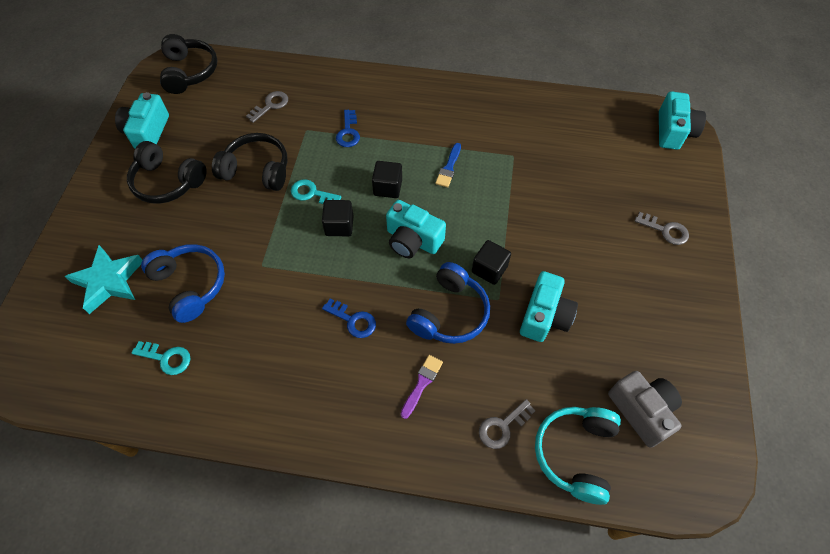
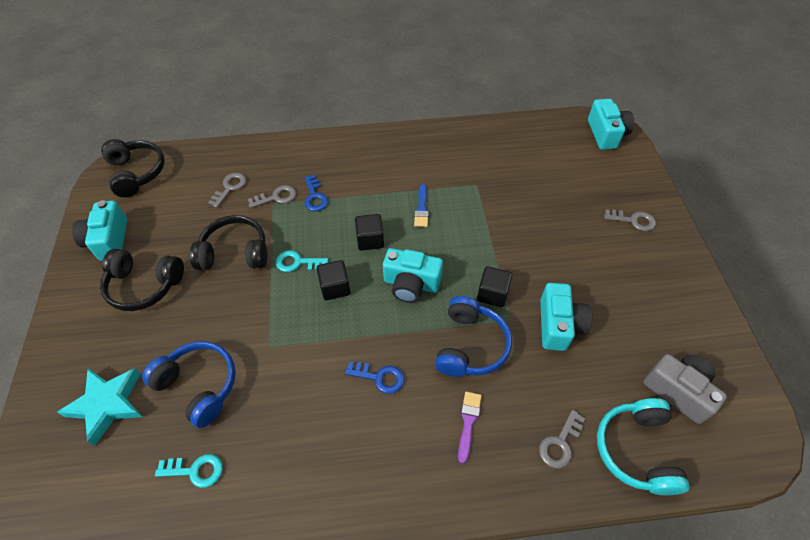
camera: 15 degrees left, 5 degrees down
none -> grey key [248,185,296,208]

